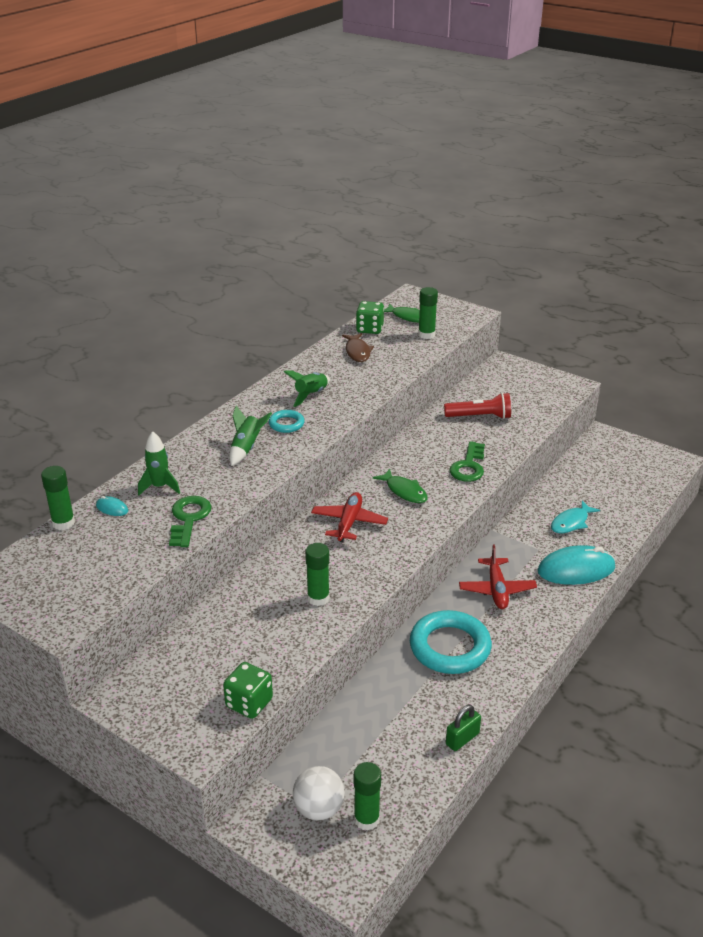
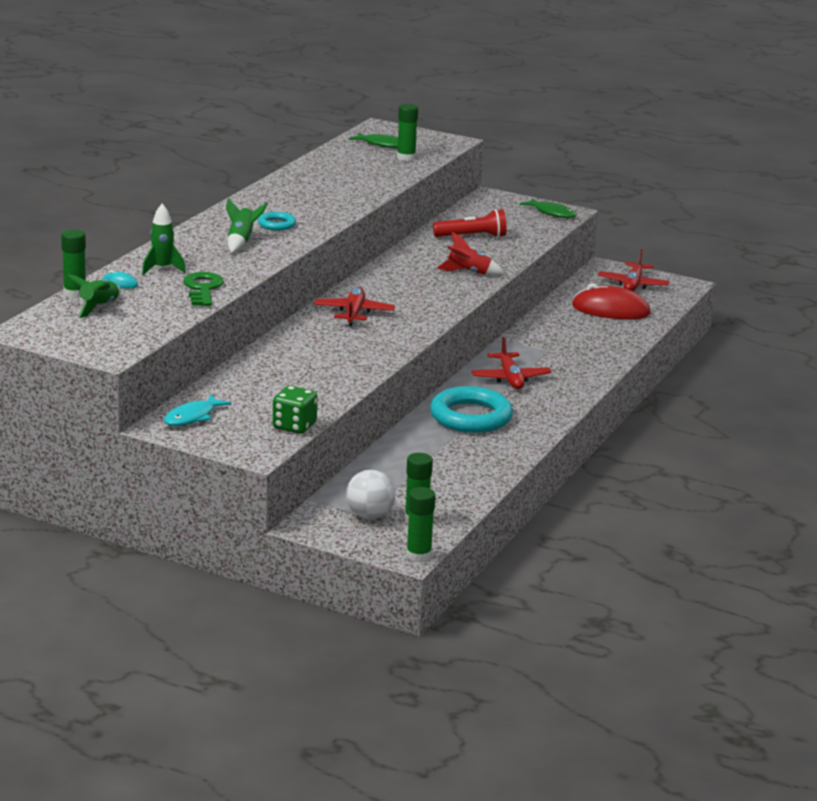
camera: 10 degrees left, 10 degrees down
green rocket [284,370,330,407] -> green rocket moved to [65,274,121,318]
green glue stick [305,543,330,606] -> green glue stick moved to [406,487,436,563]
brown fish [342,333,374,362] -> none
green dice [356,301,384,334] -> none
green fish [373,469,428,503] -> green fish moved to [519,198,577,218]
green padlock [446,705,481,751] -> none
green key [449,441,485,482] -> red rocket [437,232,504,276]
turquoise mouse [537,545,615,585] -> none
turquoise fish [551,500,600,533] -> turquoise fish moved to [164,394,231,426]
none -> red mouse [572,283,650,319]
none -> red plane [598,249,670,291]

